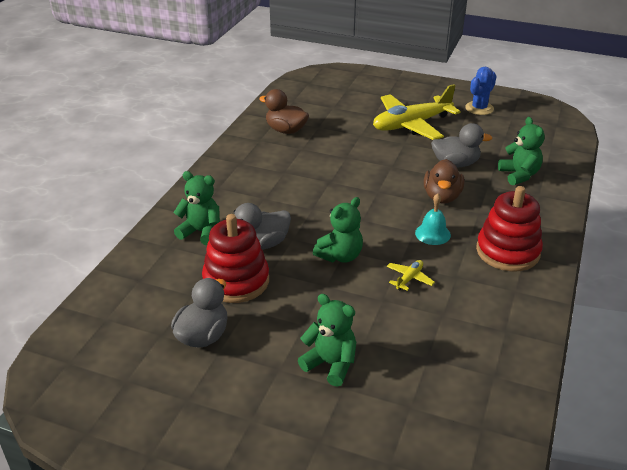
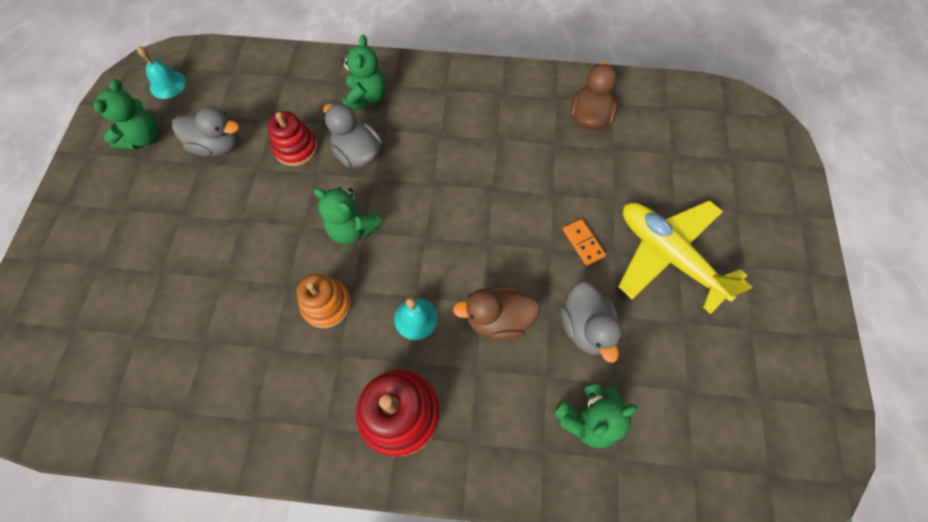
camera: 75 degrees right, 30 degrees up
red stacking toy [202,214,269,303] -> red stacking toy [268,111,317,166], size x0.66
green teddy bear [298,294,357,387] -> green teddy bear moved to [94,79,159,150]
yellow plane [387,260,435,291] -> orange stacking toy [297,274,351,328]
blue cactus [465,67,496,115] -> none
none -> turquoise bell [137,46,186,99]
none -> orange domino [563,219,606,266]

